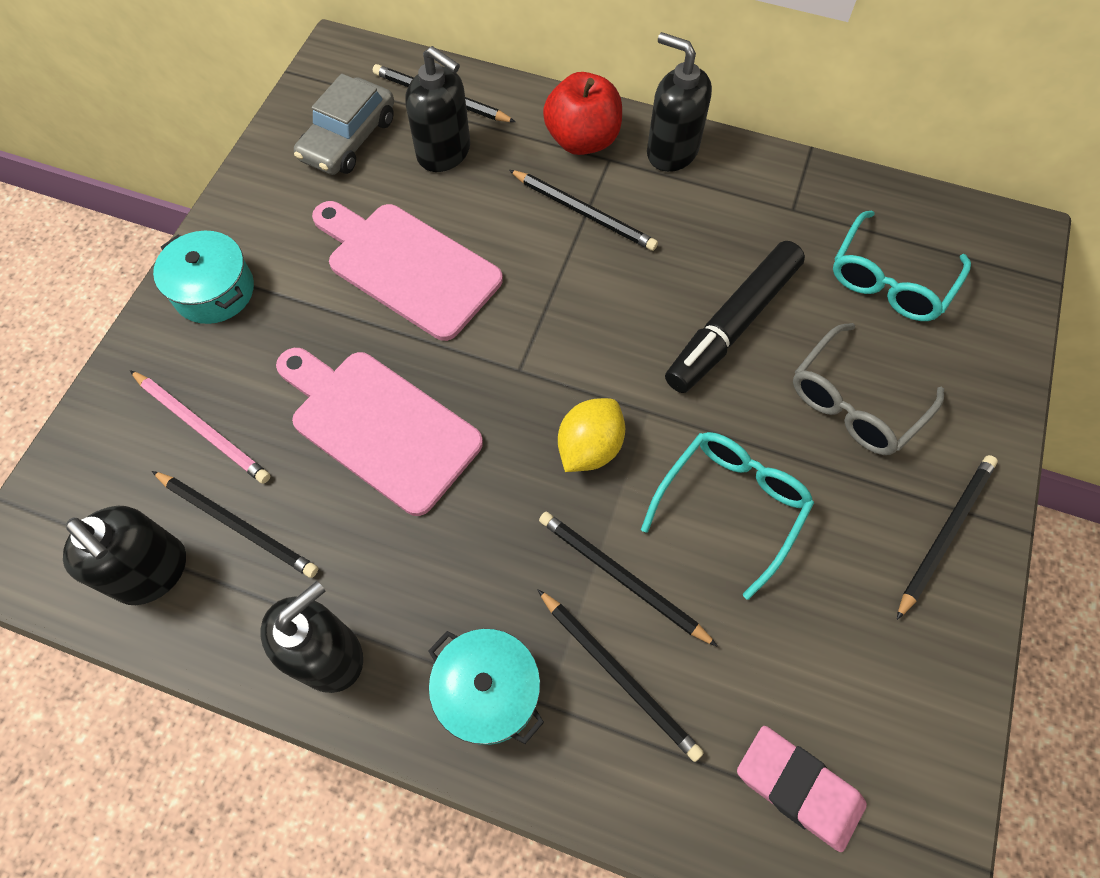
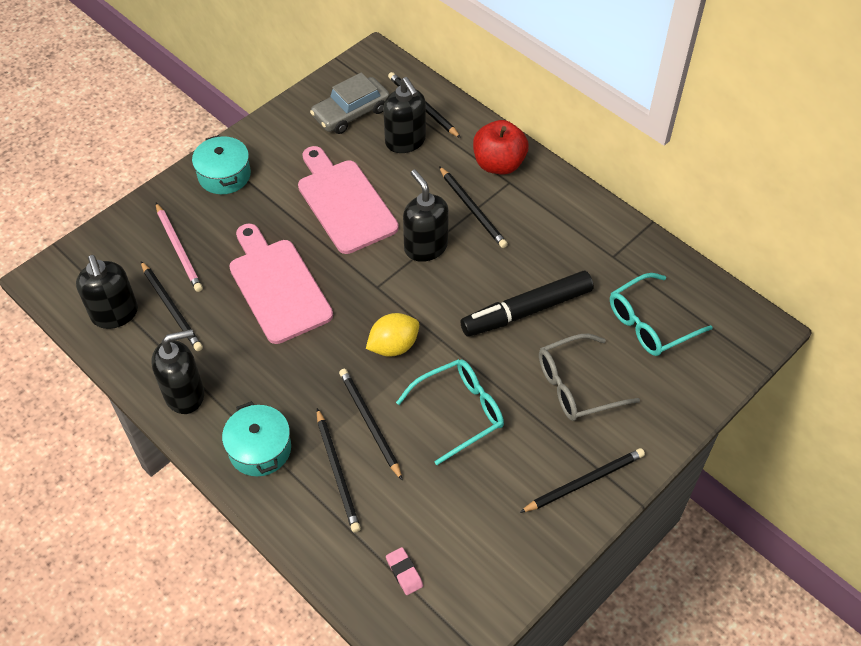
camera: 25 degrees right, 10 degrees down
black soap dispenser [647,32,712,172] -> black soap dispenser moved to [403,170,449,262]
pink eraser [737,726,867,852] -> pink eraser [386,547,423,595], size x0.56

